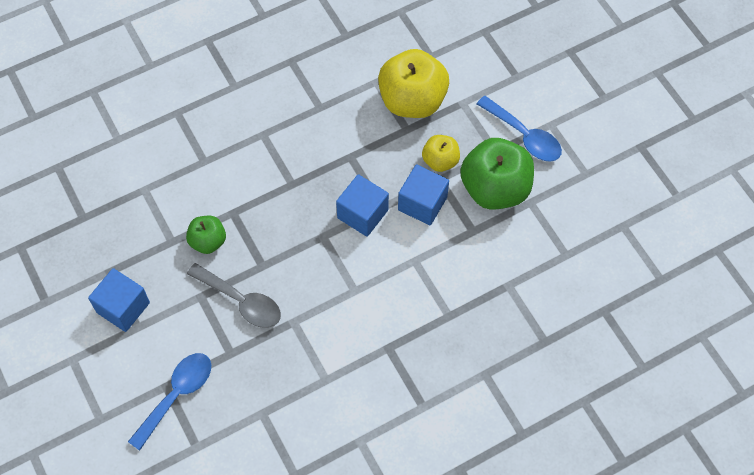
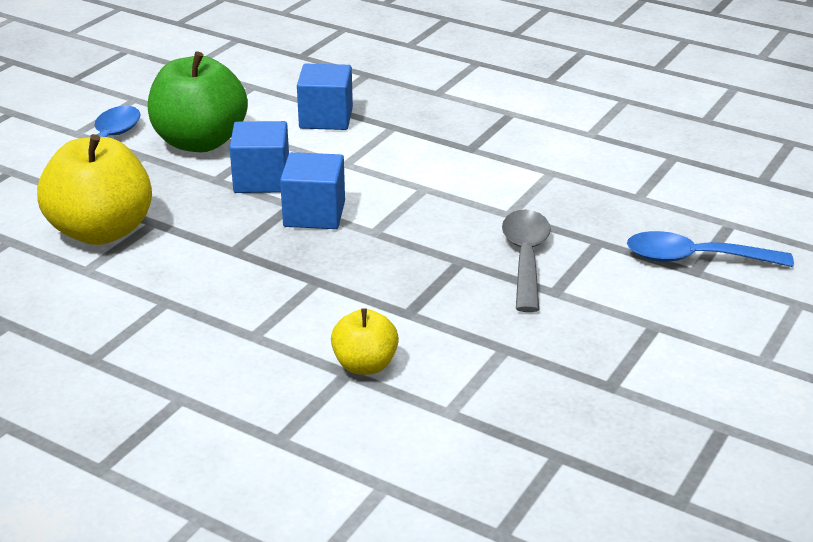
camera: 120 degrees left, 30 degrees down
blue cube [88,268,150,332] -> blue cube moved to [297,64,353,130]
green apple [186,216,226,254] -> none
yellow apple [422,135,460,172] -> yellow apple moved to [331,308,399,375]

